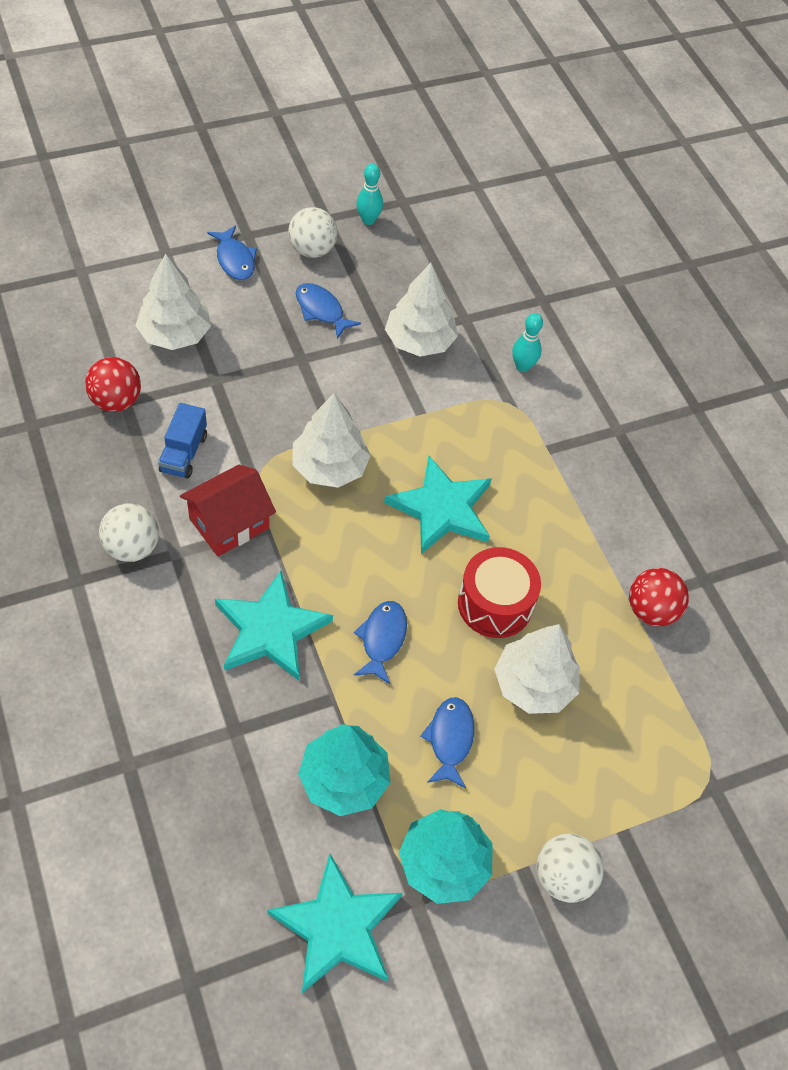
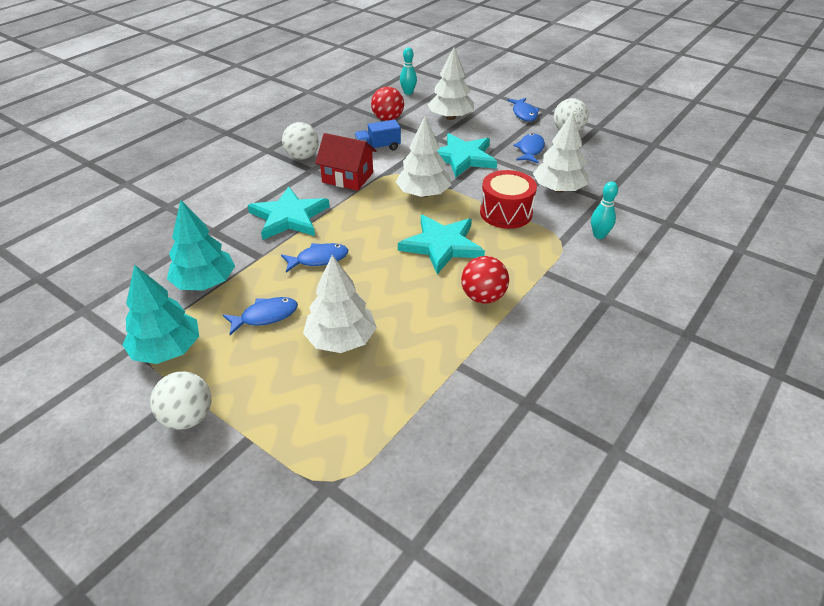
camera: 65 degrees right, 15 degrees down
blue fish [207,225,257,280] -> blue fish turned 45 degrees counterclockwise [507,98,540,122]
turquoise star [267,854,402,993] -> turquoise star moved to [437,133,497,178]
turquoise bowling pin [356,164,383,225] -> turquoise bowling pin moved to [400,47,417,95]
red drum [458,547,541,638] -> red drum moved to [480,170,537,229]
red ball [629,568,689,626] -> red ball moved to [461,256,509,304]

